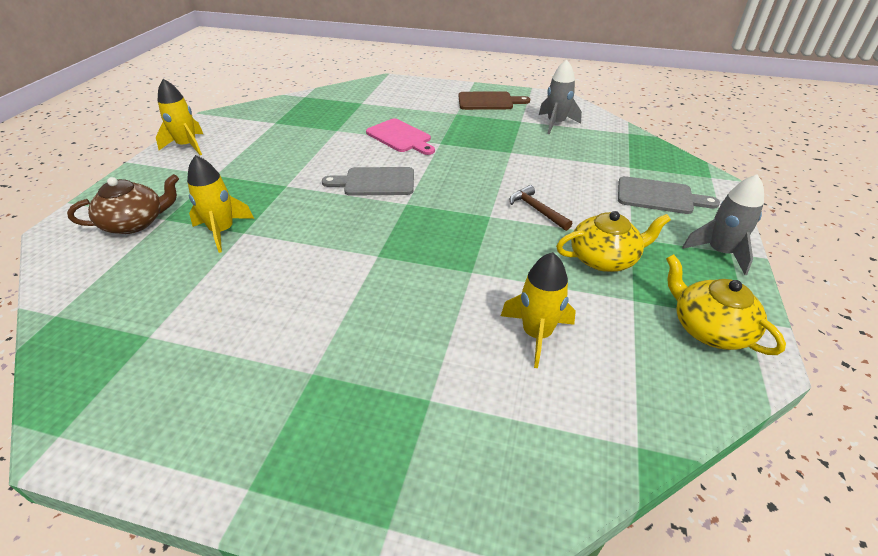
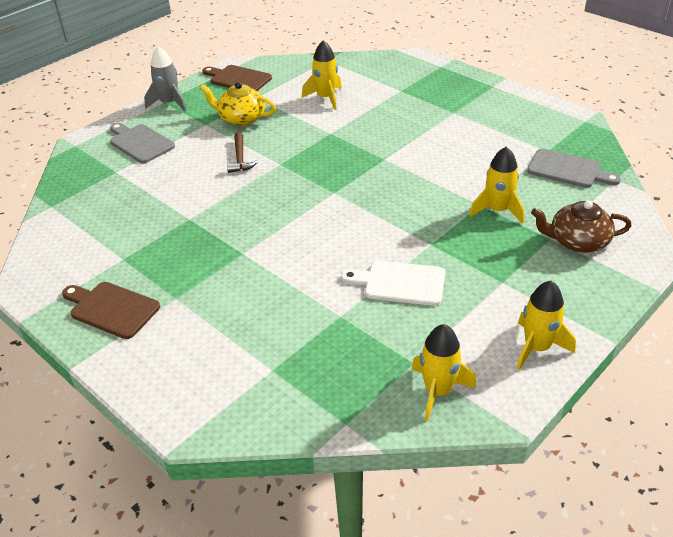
camera: 150 degrees left, 0 degrees up
grey cutting board [322,167,414,196] -> grey cutting board moved to [527,148,621,188]
pink cutting board [366,118,435,155] -> none
grey rocket [539,59,582,134] -> none
yellow teapot [666,254,786,355] -> brown cutting board [202,65,272,91]
none -> white cutting board [341,261,445,306]
none -> yellow rocket [412,324,476,421]

